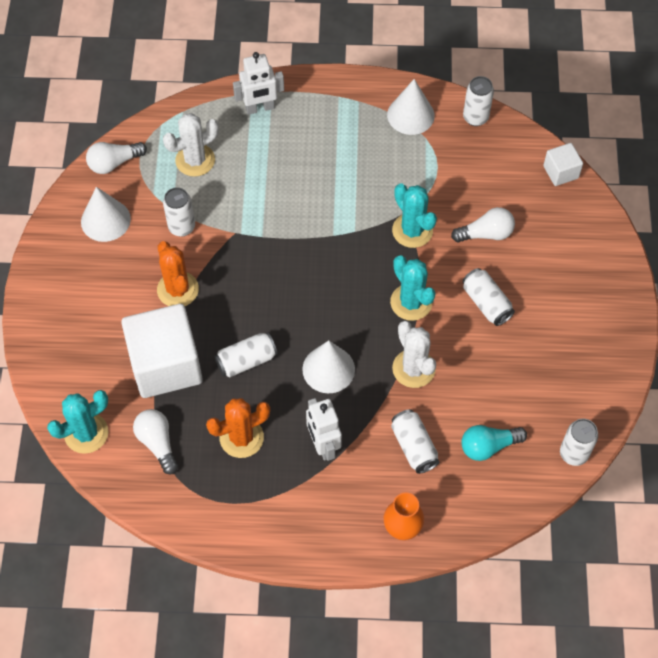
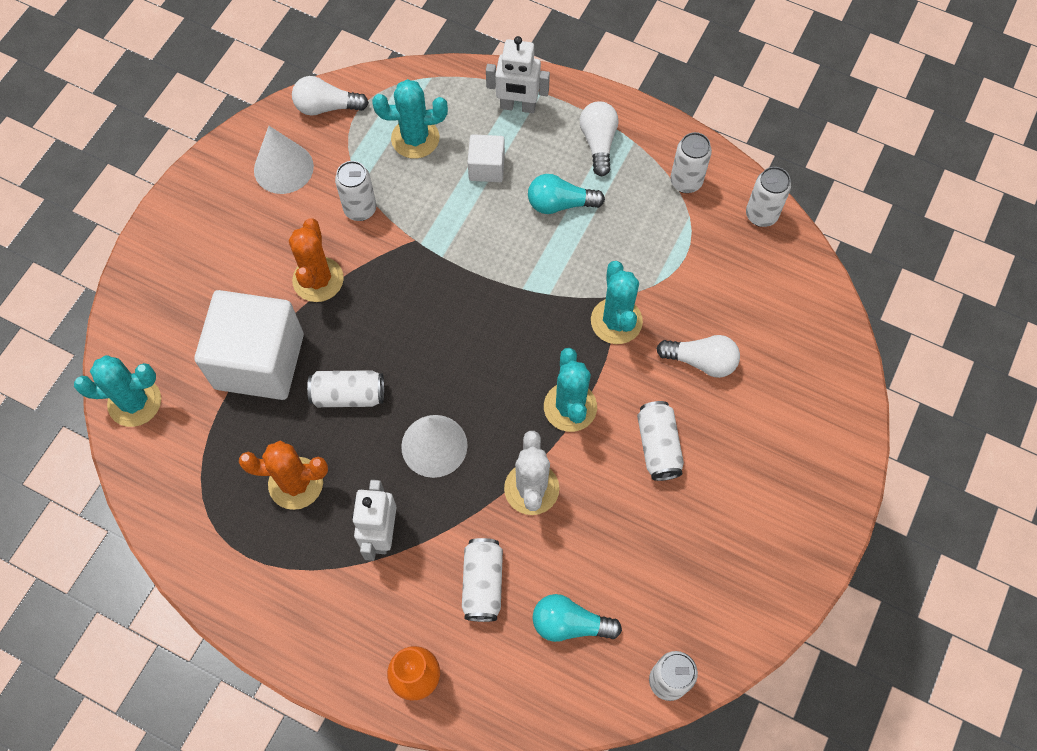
camera: 25 degrees right, 5 degrees up
white light bulb [133,409,178,475] -> white light bulb moved to [580,101,618,176]
white cactus [163,113,219,177] -> turquoise cactus [372,79,448,159]
white cone [387,79,435,135] -> white can [670,132,712,193]
white cube [543,143,583,186] -> white cube moved to [468,134,505,182]
none -> turquoise light bulb [528,174,605,214]

